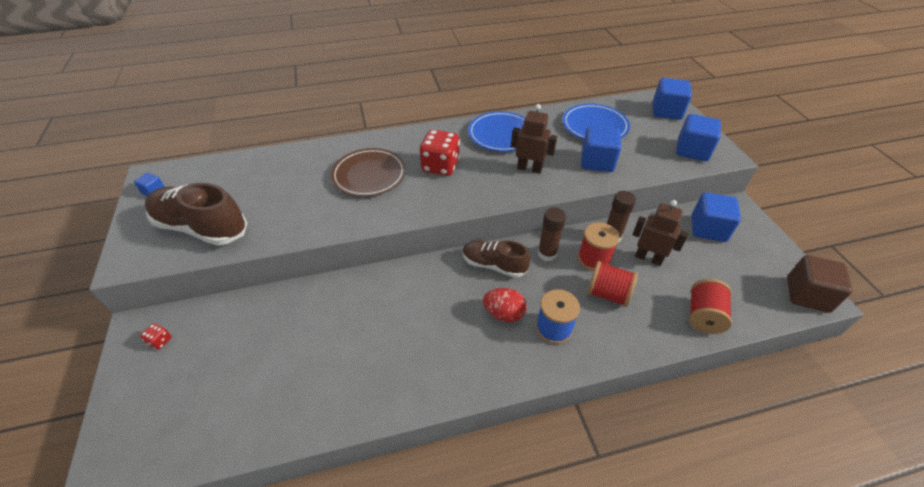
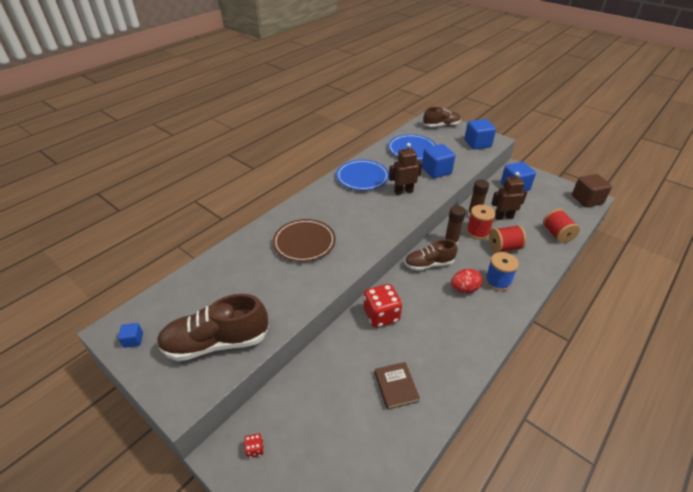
camera: 35 degrees left, 5 degrees down
red dice [420,130,460,176] -> red dice moved to [364,284,402,328]
blue cube [653,78,692,120] -> brown shoe [423,107,461,127]
none -> brown book [375,362,420,410]

